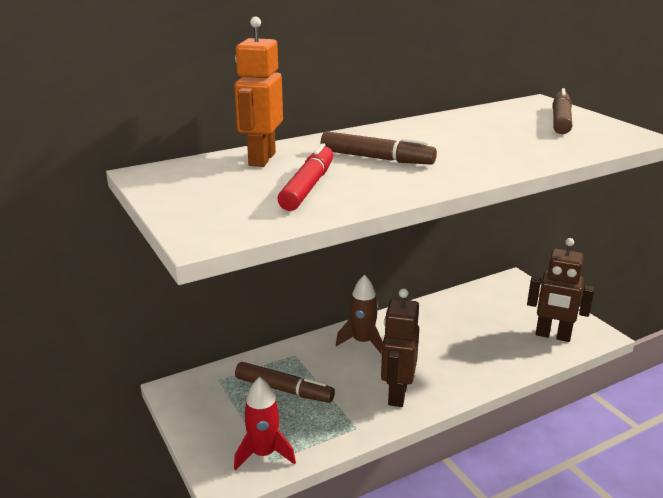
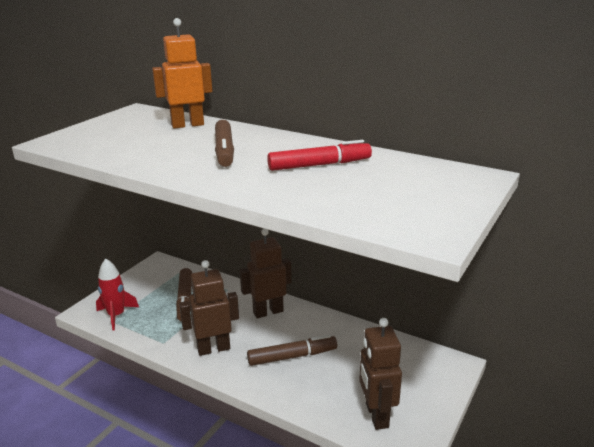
camera: 60 degrees right, 0 degrees up
red marker [278,143,333,211] -> red marker moved to [267,140,372,171]
brown rocket [336,275,383,355] -> brown robot [240,229,292,318]
brown marker [552,88,572,134] -> brown marker moved to [247,335,337,366]

